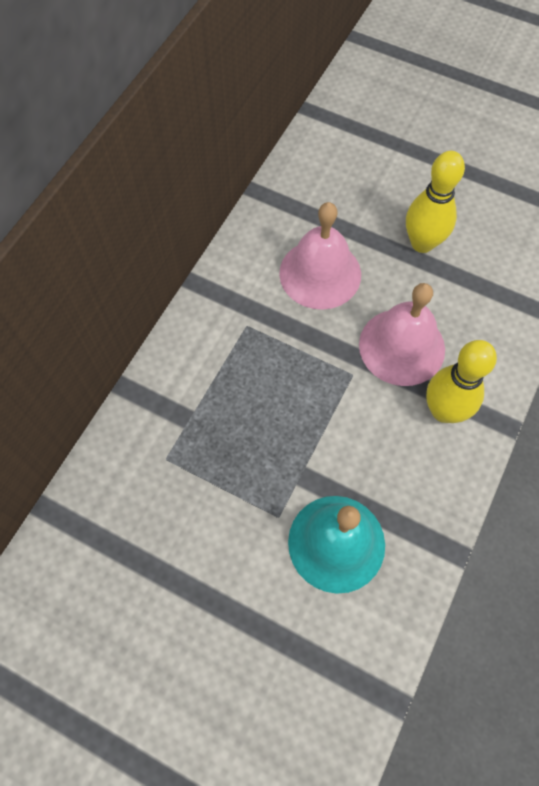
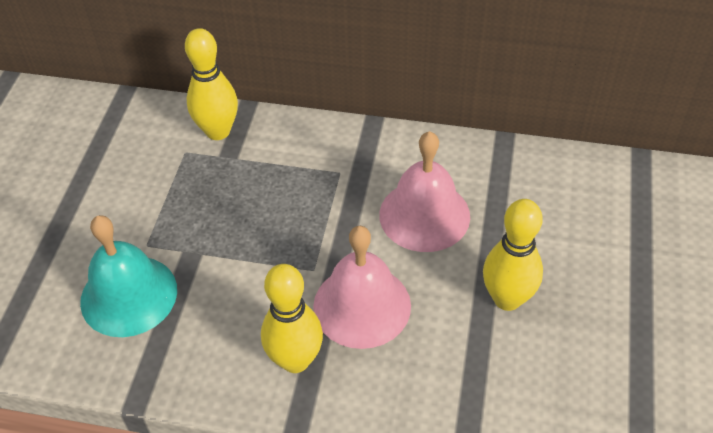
camera: 75 degrees right, 15 degrees down
none -> yellow bowling pin [185,28,238,140]

